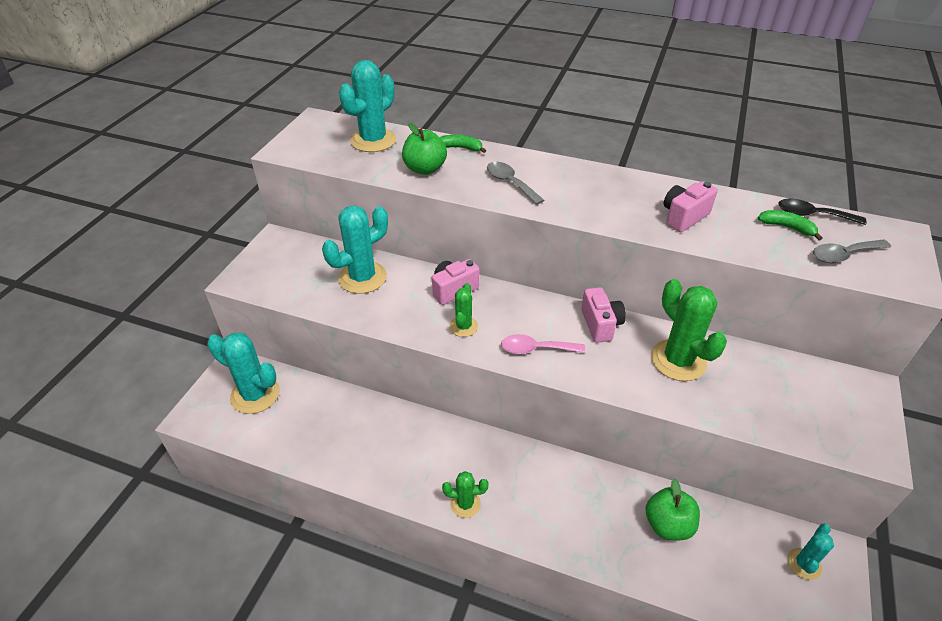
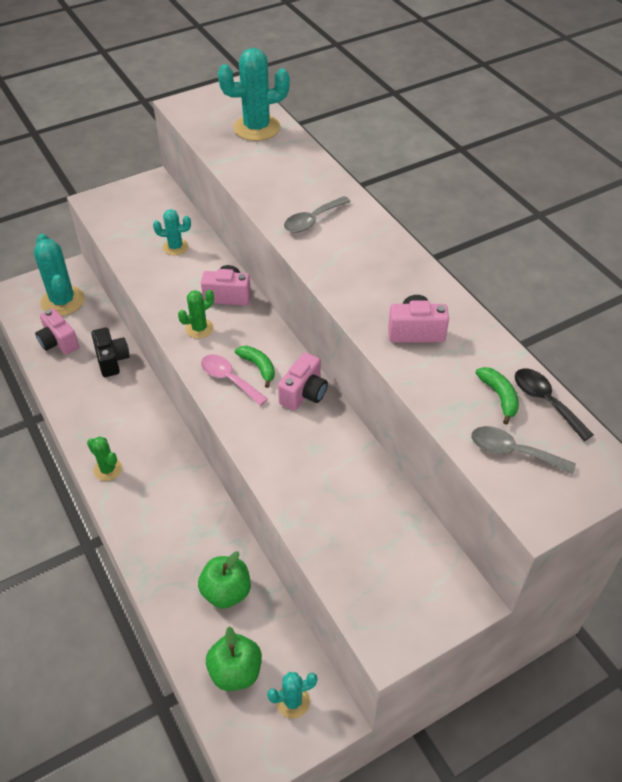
camera: 40 degrees right, 5 degrees up
turquoise cactus [322,206,388,294] -> turquoise cactus [153,209,191,255], size x0.55
green apple [402,123,447,175] -> green apple moved to [206,626,262,691]
green banana [440,135,486,153] -> green banana moved to [235,346,275,388]
grey spoon [487,162,544,205] -> grey spoon turned 135 degrees counterclockwise [284,196,351,233]
green cactus [651,279,727,381] -> none
none -> pink camera [35,308,79,355]
none -> black camera [91,327,130,377]

